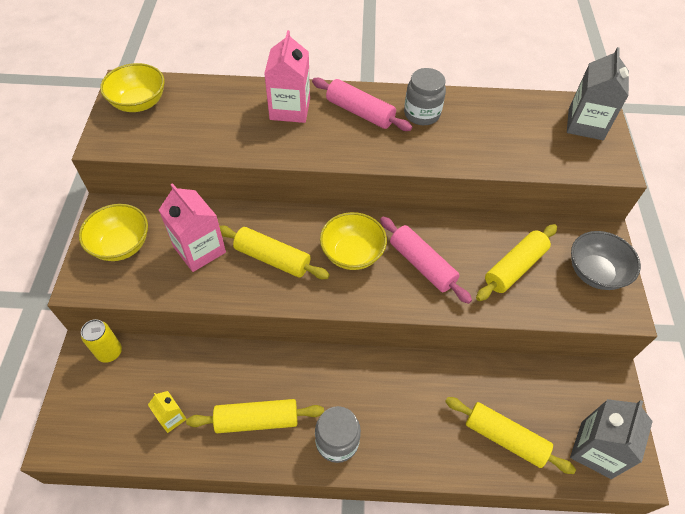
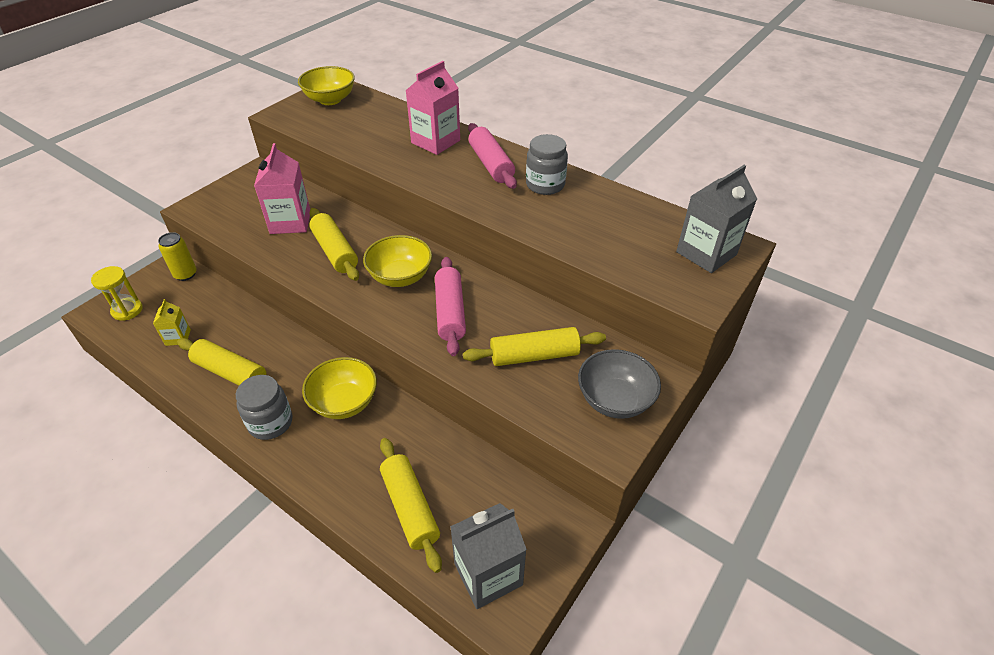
camera: 35 degrees right, 10 degrees down
yellow bowl [79,204,148,261] -> yellow bowl moved to [302,357,377,419]
none -> yellow hourglass [91,266,143,321]

